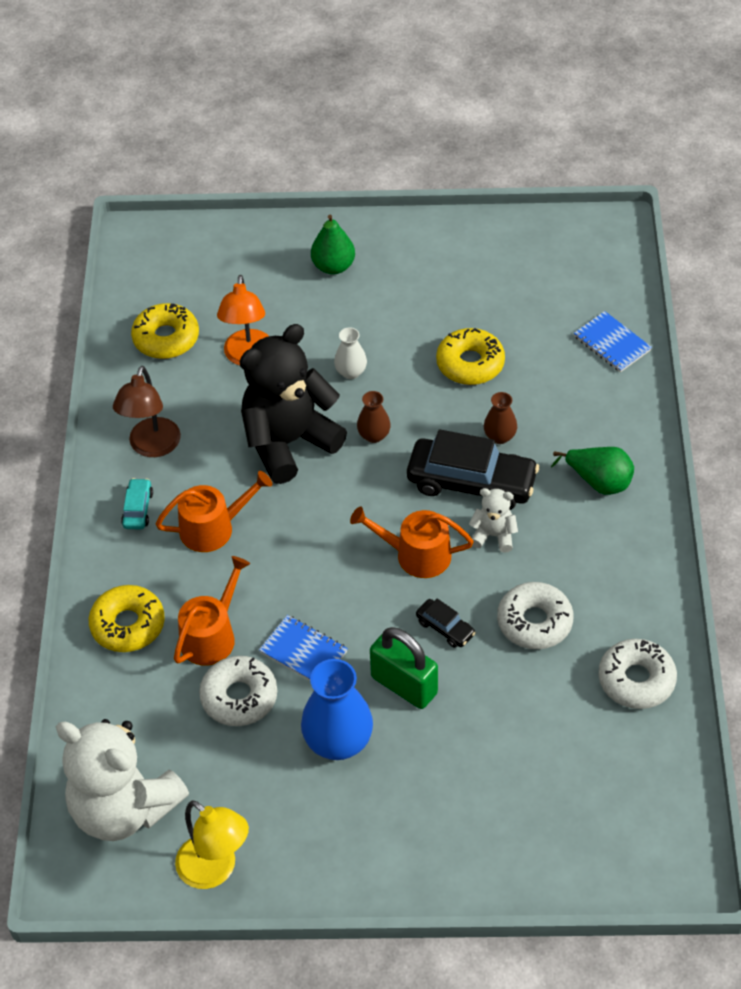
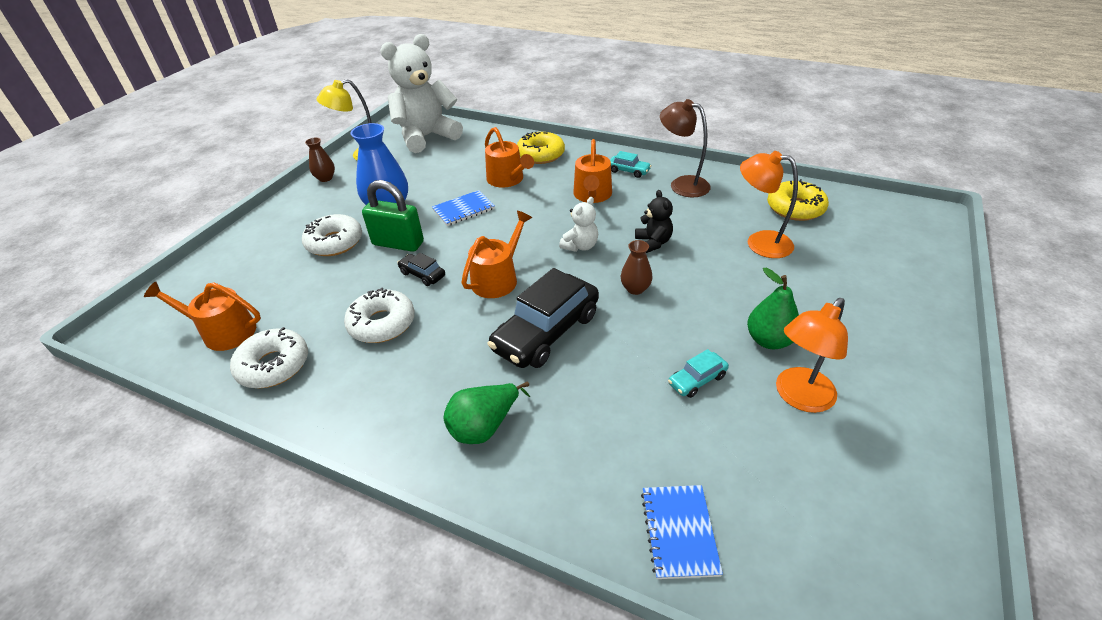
camera: 115 degrees right, 10 degrees down
white donut [199,656,277,726] -> white donut moved to [302,214,362,256]
black teddy bear [240,324,347,484] -> black teddy bear [635,190,673,253], size x0.44
green pear [311,215,355,275] -> green pear moved to [747,268,799,349]
white vase [334,327,367,379] -> none
green padlock [370,627,438,709] -> green padlock turned 45 degrees clockwise [362,180,424,252]
black car [416,598,476,648] -> black car turned 60 degrees clockwise [397,253,445,286]
yellow donut [436,328,505,385] -> turquoise car [668,349,729,398]
white teddy bear [469,488,518,553] -> white teddy bear moved to [559,197,598,252]
brown vase [484,392,517,444] -> brown vase moved to [305,137,335,182]
blue notebook [574,311,652,372] -> blue notebook turned 75 degrees counterclockwise [641,485,723,579]
none -> orange watering can [144,282,261,351]
none -> orange lamp [776,298,848,413]

